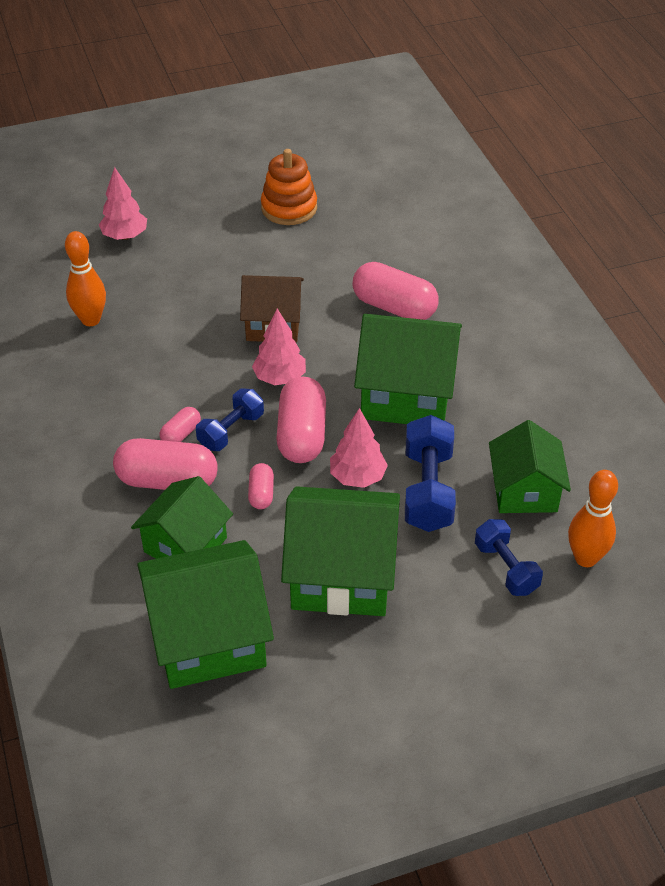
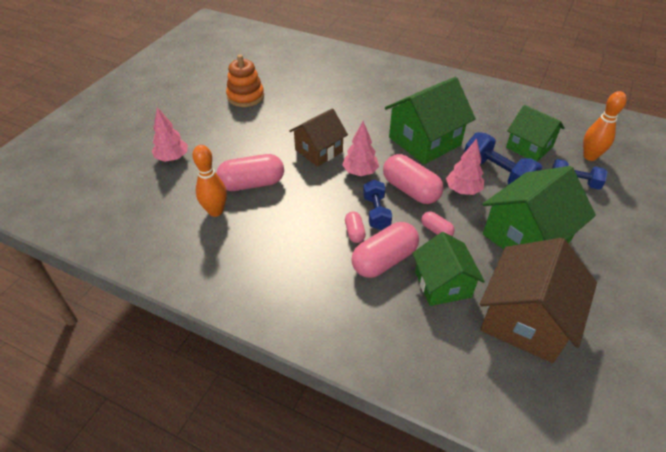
camera: 45 degrees left, 0 degrees up
green house [137,540,274,689] -> brown house [480,238,597,363]
pink capsule [352,262,439,320] -> pink capsule moved to [216,154,284,191]

